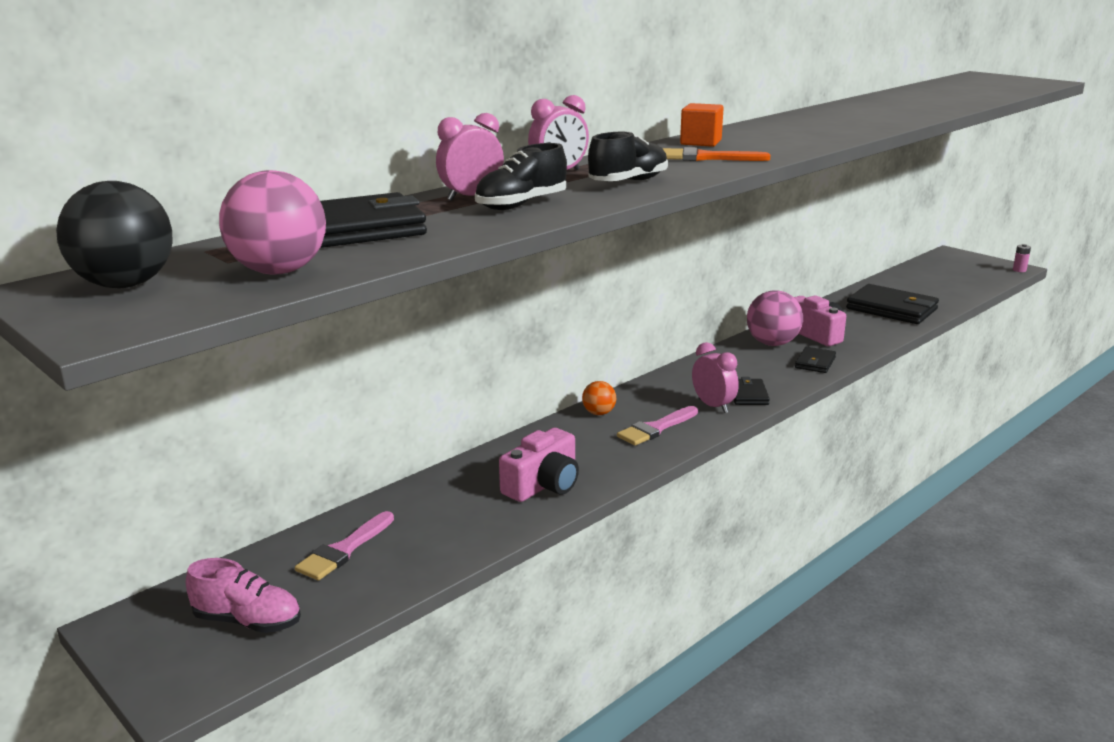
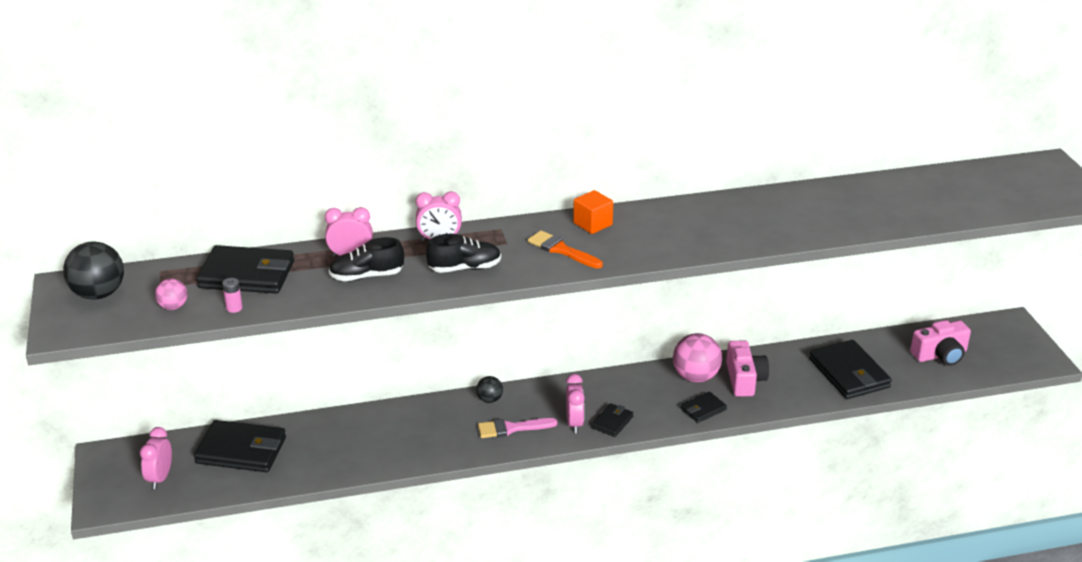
camera: 30 degrees right, 10 degrees up
pink shoe [186,558,301,633] -> pink clock [140,427,172,489]
pink ball [219,170,326,274] -> pink ball [155,279,187,310], size x0.54
pink brush [295,511,394,580] -> black wallet [194,420,286,472]
pink camera [499,428,579,502] -> pink camera moved to [910,320,971,366]
orange ball [582,381,616,415] -> black ball [476,376,503,403]
pink battery [1013,244,1031,272] -> pink battery moved to [222,278,243,313]

